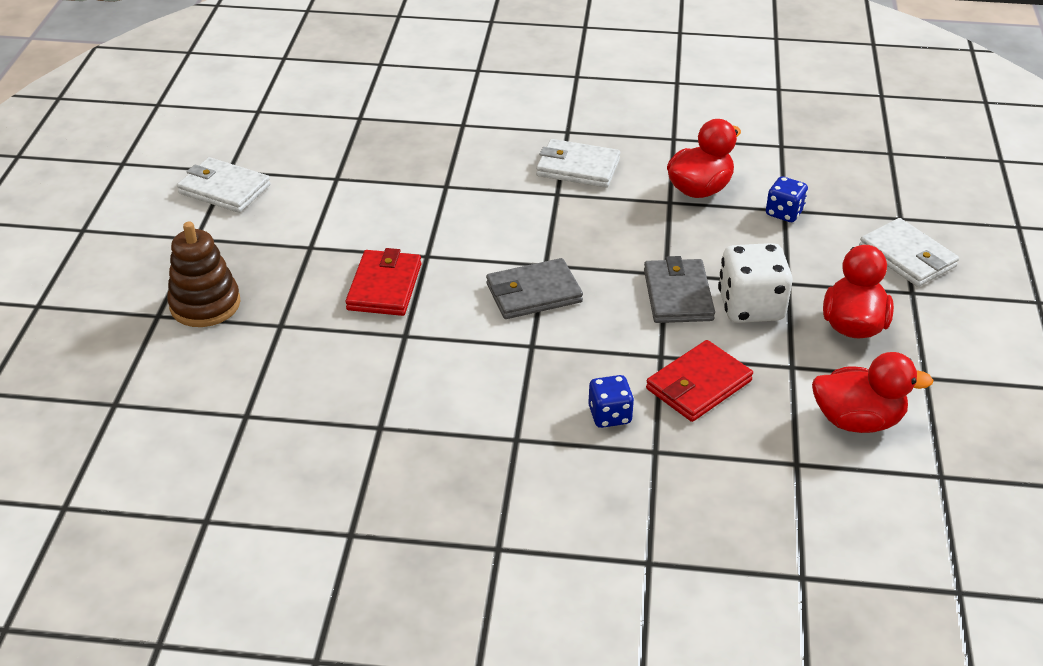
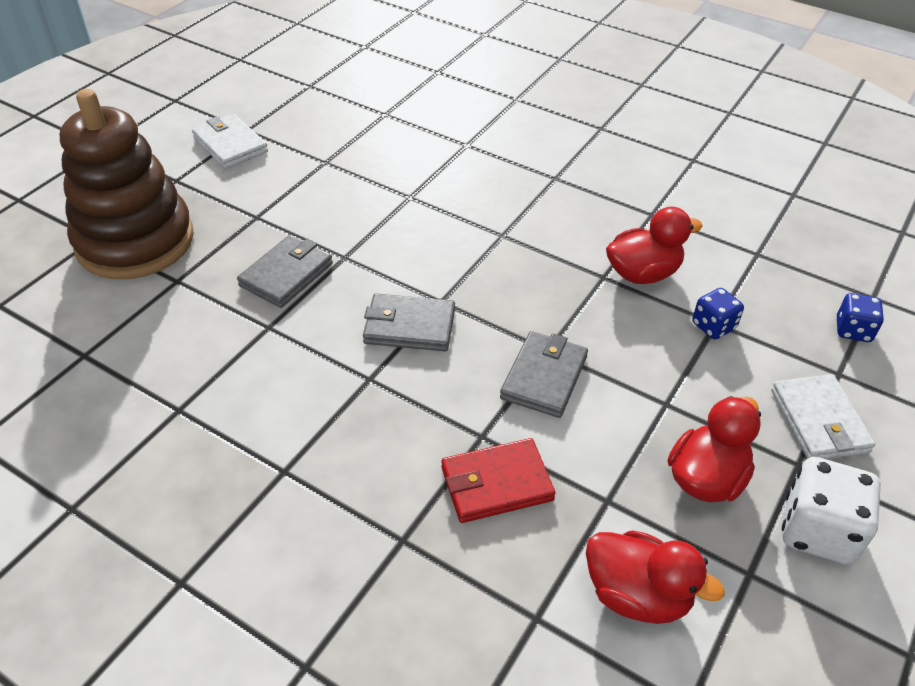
camera: 25 degrees right, 5 degrees up
brown stacking toy [167,222,240,327] -> brown stacking toy [60,89,194,279], size x1.80
red wallet [345,248,421,316] -> grey wallet [237,235,333,308]
white wallet [536,139,620,188] -> none
blue dice [588,375,634,428] -> blue dice moved to [837,293,884,342]
white dice [718,243,793,323] -> white dice moved to [782,457,881,565]

